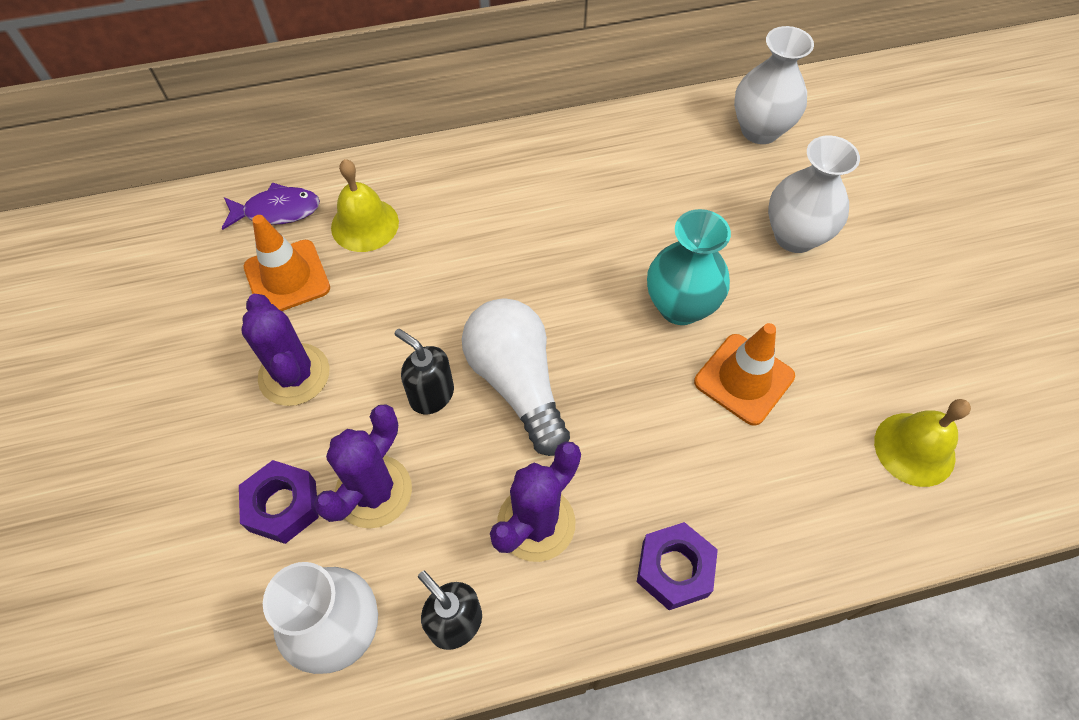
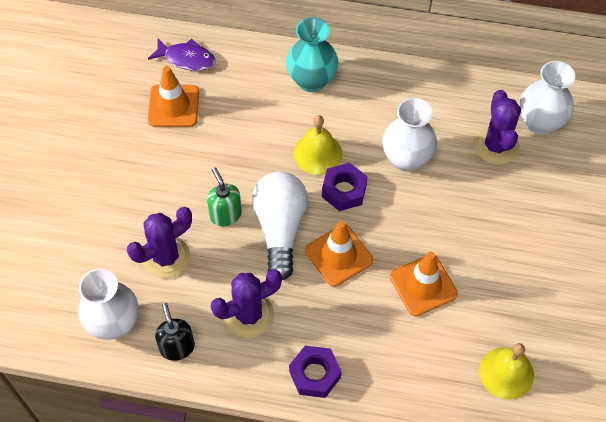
camera: 25 degrees right, 0 degrees up
purple nut [239,460,319,544] -> purple nut moved to [322,163,368,211]
purple cactus [241,294,329,406] -> purple cactus moved to [474,90,521,165]
yellow bell [331,159,399,252] -> yellow bell moved to [294,115,342,175]
black soap dispenser [395,329,454,414] -> green soap dispenser [207,167,242,226]
turquoise vase [647,209,731,325] -> turquoise vase moved to [286,17,338,92]
white vase [768,135,860,253] -> white vase moved to [382,98,437,172]
none -> orange traffic cone [305,221,373,287]

